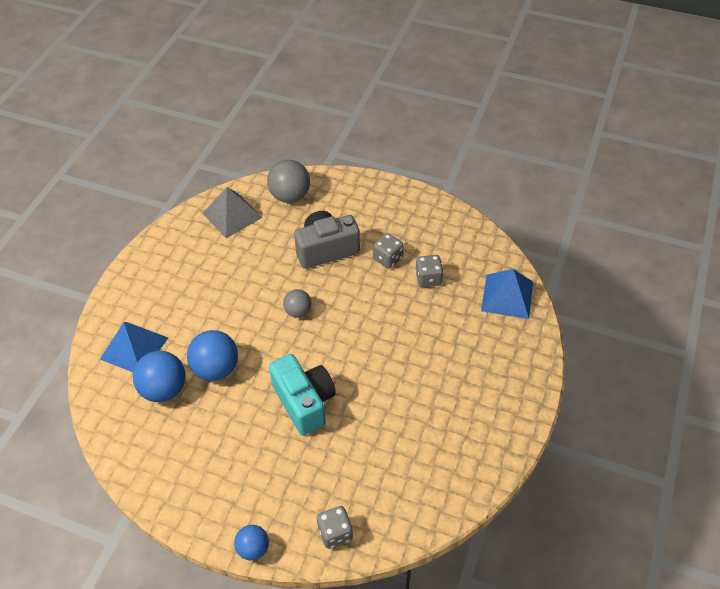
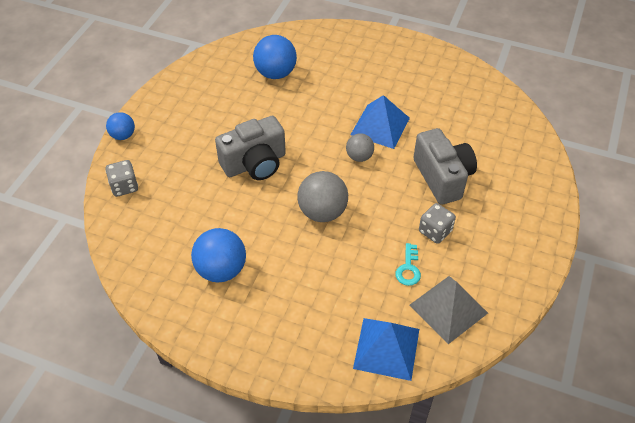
camera: 90 degrees right, 0 degrees up
blue pyramid [100,322,168,372] -> blue pyramid moved to [350,95,410,149]
blue ball [187,330,238,381] -> blue ball moved to [191,228,246,283]
grey pyramid [202,187,263,238] -> grey pyramid moved to [410,276,488,344]
grey ball [267,160,310,203] -> grey ball moved to [297,171,348,222]
turquoise camera [269,354,336,436] -> grey camera [215,116,286,180]
grey dice [415,255,443,287] -> turquoise key [396,243,421,286]

